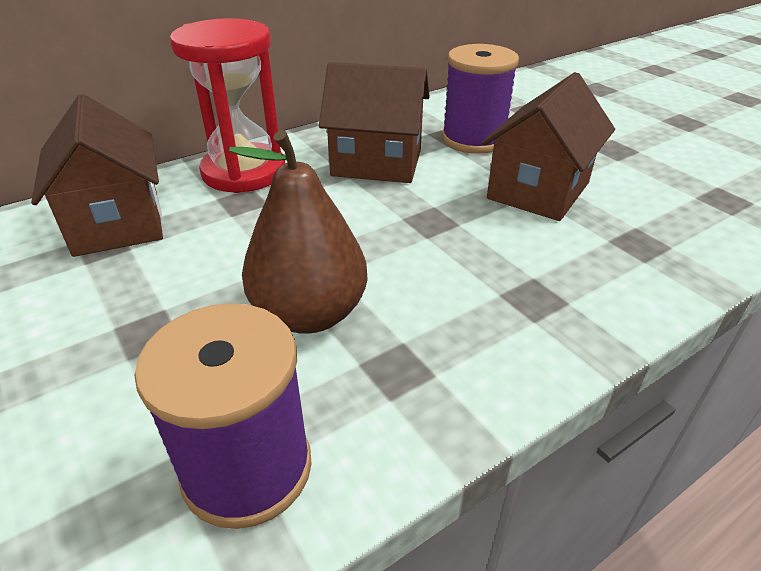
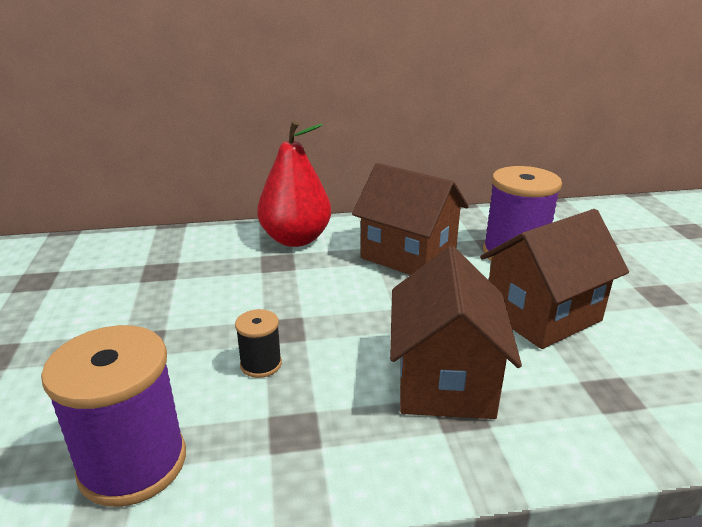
camera: 25 degrees right, 10 degrees down
brown house [31,94,163,257] -> brown house moved to [390,246,522,419]
red hourglass [170,18,285,193] -> red pear [257,121,331,247]
brown pear [229,130,368,334] -> black spool [235,309,282,378]

